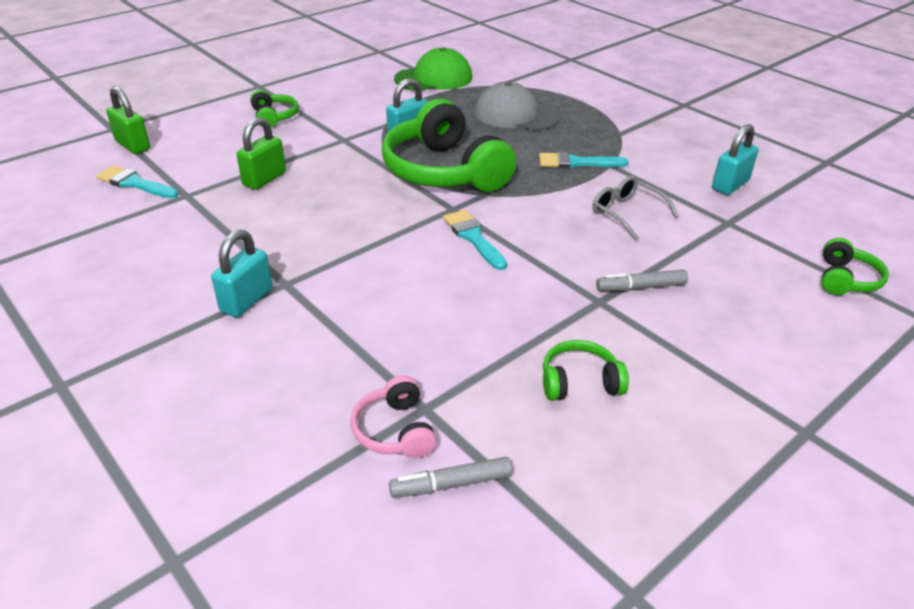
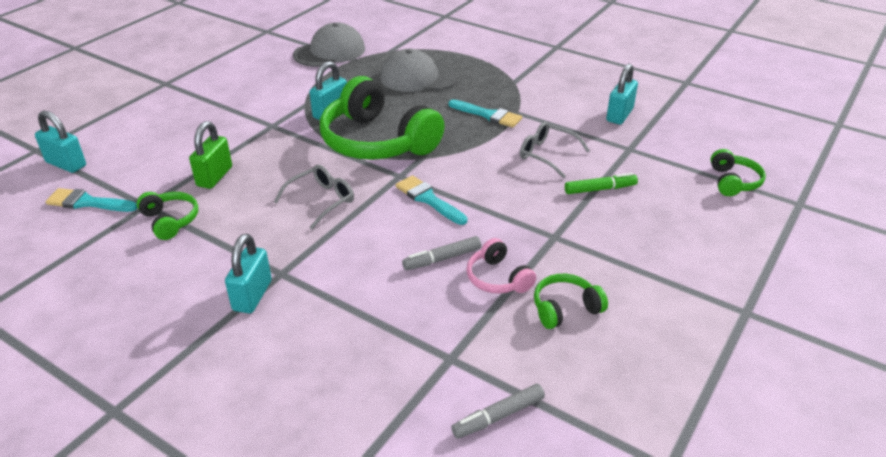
camera: 15 degrees left, 0 degrees up
green padlock [106,86,150,154] -> turquoise padlock [35,110,86,173]
green headphones [250,90,299,128] -> green headphones moved to [137,192,198,240]
pink headphones [350,375,437,458] -> pink headphones moved to [466,238,536,294]
green cap [394,47,472,91] -> grey cap [293,23,365,67]
turquoise brush [539,152,629,168] -> turquoise brush turned 135 degrees counterclockwise [448,99,522,128]
grey marker [596,269,688,291] -> grey marker moved to [402,236,481,270]
none -> grey glasses [274,165,354,229]
none -> green marker [565,173,638,194]

